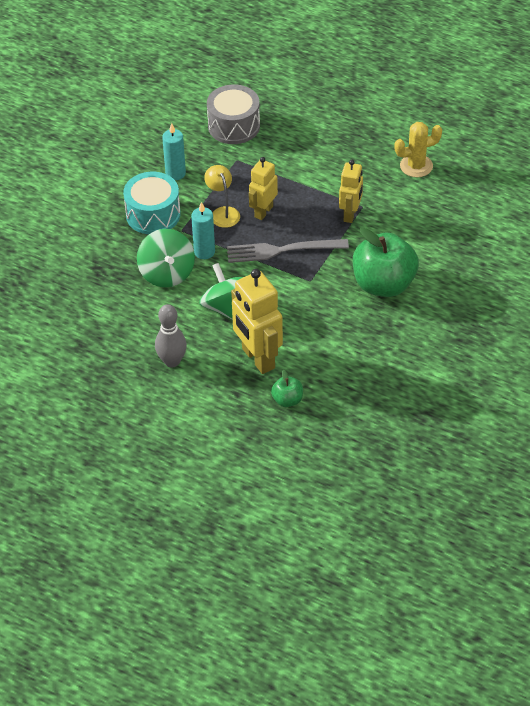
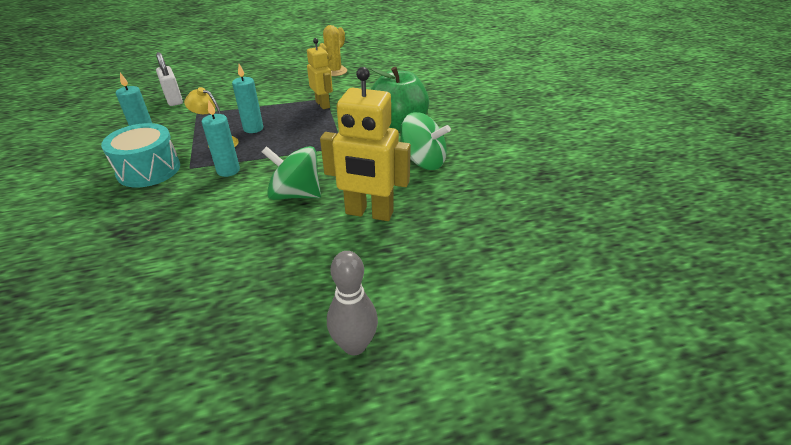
camera: 45 degrees left, 10 degrees down
green spinning top [137,229,195,287] -> green spinning top moved to [401,112,451,170]
grey bowling pin [155,304,187,367] -> grey bowling pin moved to [327,251,378,355]
grey drum [207,85,260,144] -> white padlock [156,52,183,106]
grey fork [227,239,349,263] -> none
yellow robot [249,157,278,220] -> turquoise candle [232,64,263,133]
green apple [271,370,303,407] -> none

